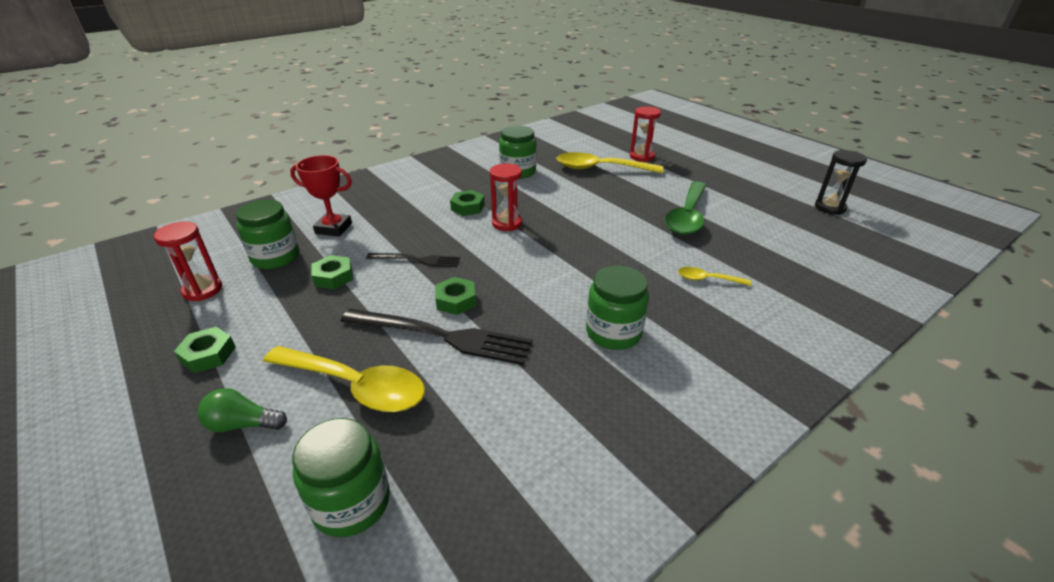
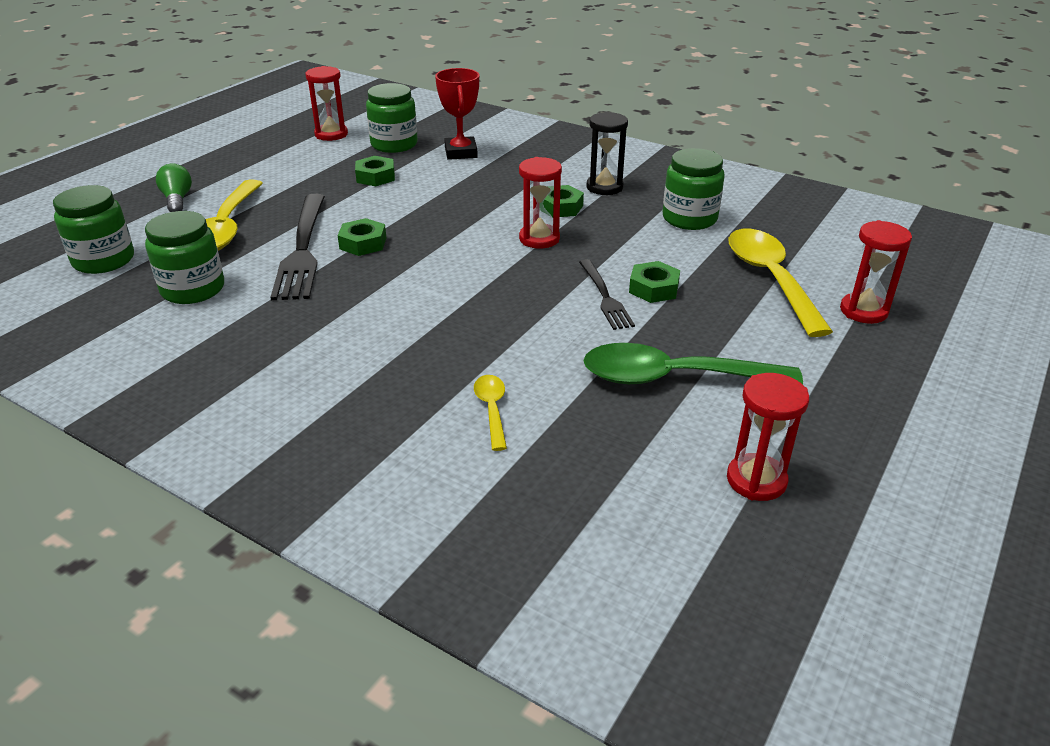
camera: 70 degrees right, 0 degrees up
green nut [174,327,236,373] -> green nut moved to [629,261,680,303]
black fork [366,253,460,267] -> black fork moved to [579,259,635,330]
green jar [586,266,649,350] -> green jar moved to [145,211,224,304]
black hourglass [815,150,867,215] -> black hourglass moved to [586,112,628,195]
none -> red hourglass [727,373,809,501]

